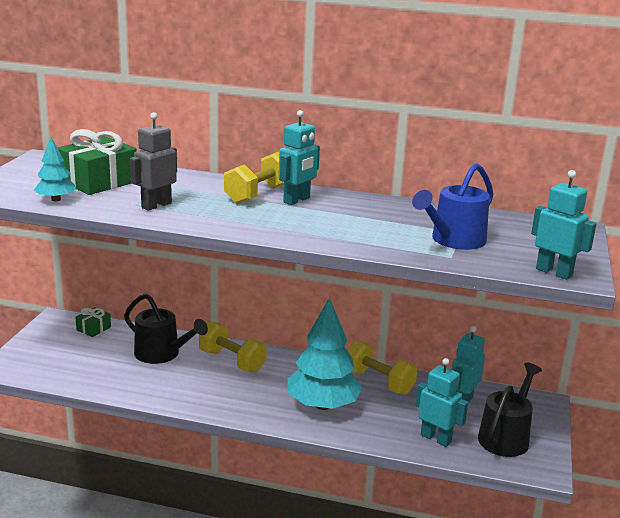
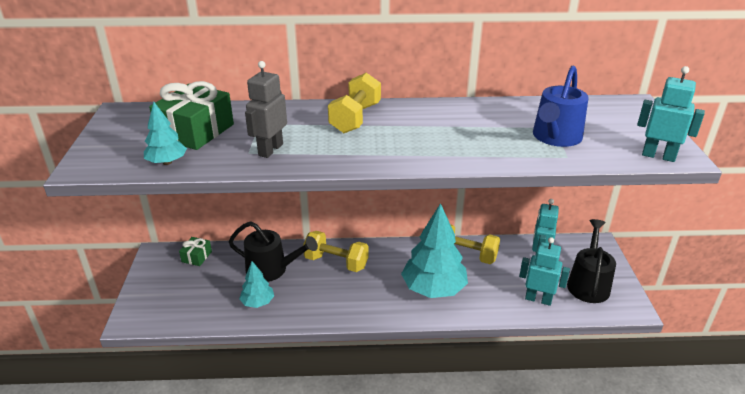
camera: 15 degrees left, 10 degrees up
turquoise robot [279,110,320,205] -> none
none -> turquoise tree [239,261,274,308]

